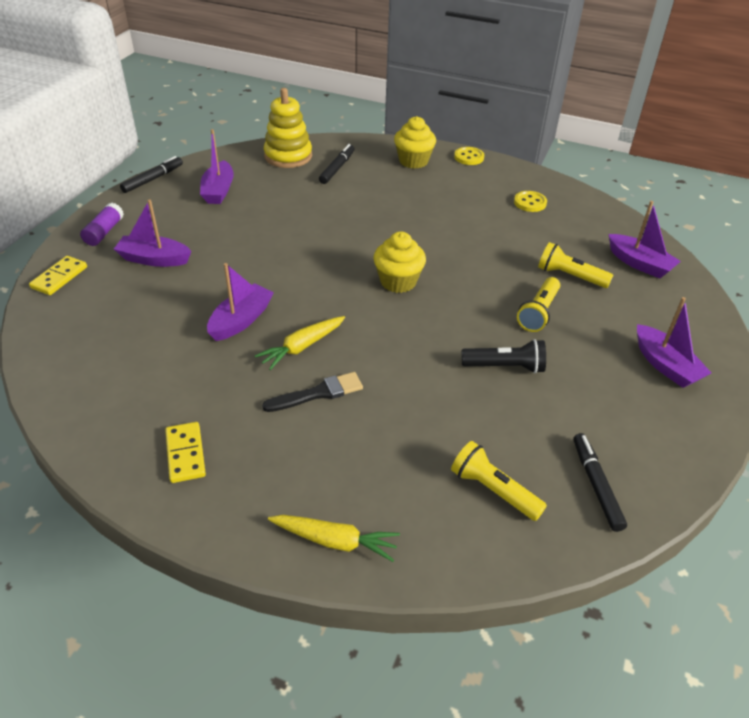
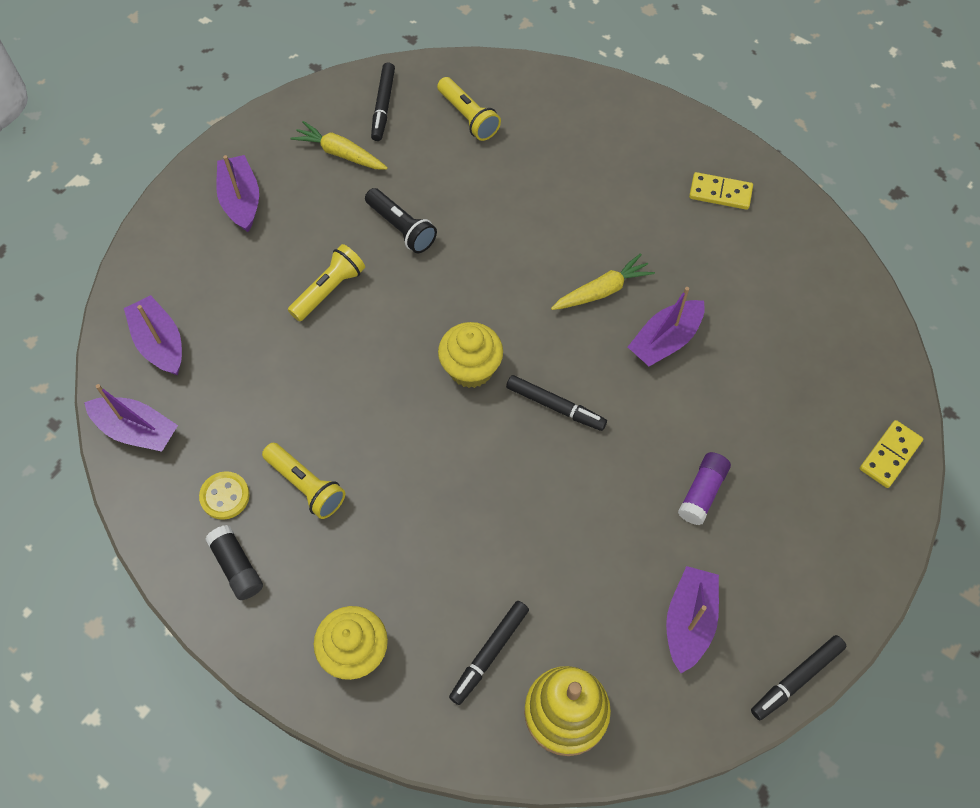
camera: 165 degrees left, 20 degrees up
purple glue stick [80,203,124,246] -> purple glue stick moved to [678,452,731,525]
purple boat [114,199,192,267] -> purple boat moved to [84,384,178,452]
yellow domino [165,422,206,483] -> yellow domino turned 75 degrees counterclockwise [689,172,753,210]
black brush [262,372,363,412] -> none
yellow carrot [268,515,400,562] -> yellow carrot moved to [290,121,388,169]
yellow button [454,147,484,165] -> none
black flashlight [462,339,546,373] -> black flashlight turned 150 degrees counterclockwise [365,188,437,253]
yellow flashlight [538,242,613,288] -> yellow flashlight moved to [262,443,345,519]
none -> black glue stick [205,525,263,600]
none -> black marker [506,375,607,431]

